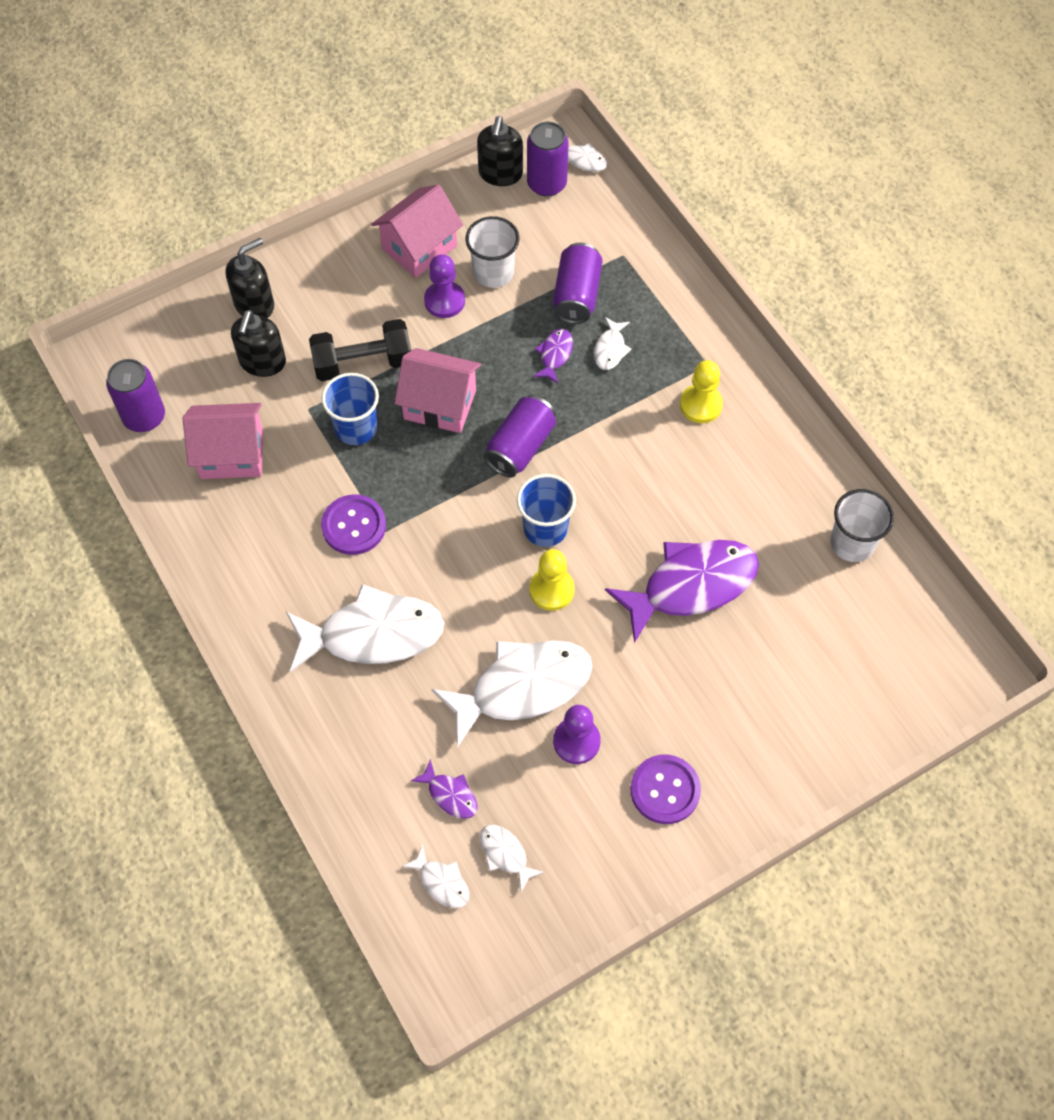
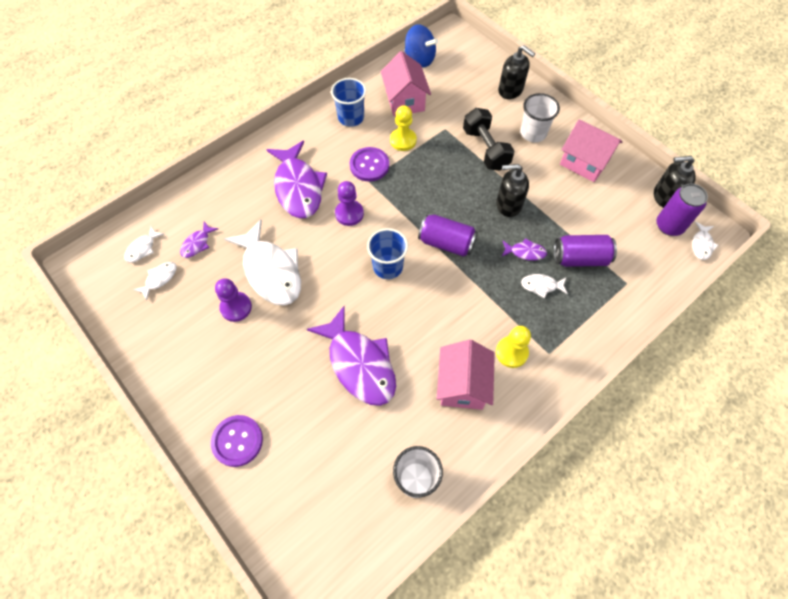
camera: 80 degrees right, 0 degrees up
purple can [106,359,165,432] -> blue spinning top [405,24,438,68]
black soap dispenser [231,310,286,377] -> black soap dispenser moved to [496,164,529,217]
white fish [286,584,444,672] -> purple fish [266,141,327,218]
blue cup [321,373,379,445] -> blue cup moved to [331,78,366,127]
pink house [395,348,481,433] -> pink house moved to [437,340,495,410]
purple pawn [424,254,465,318] -> purple pawn moved to [335,181,364,226]
white cup [465,216,520,288] -> white cup moved to [520,93,560,142]
yellow pawn [529,549,575,611] -> yellow pawn moved to [390,105,417,151]
purple button [631,755,701,824] -> purple button moved to [211,415,263,467]

